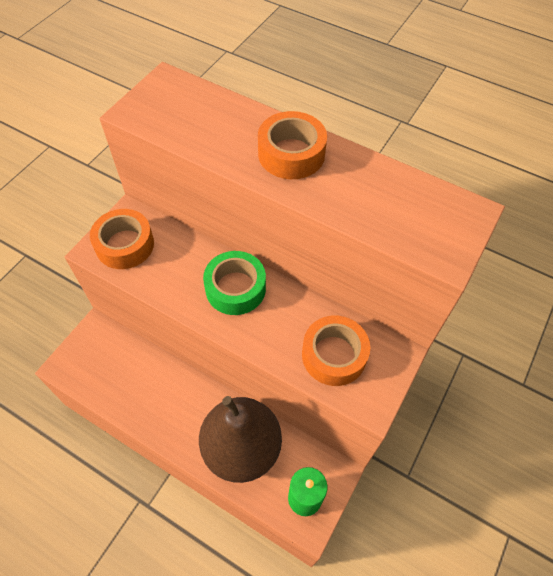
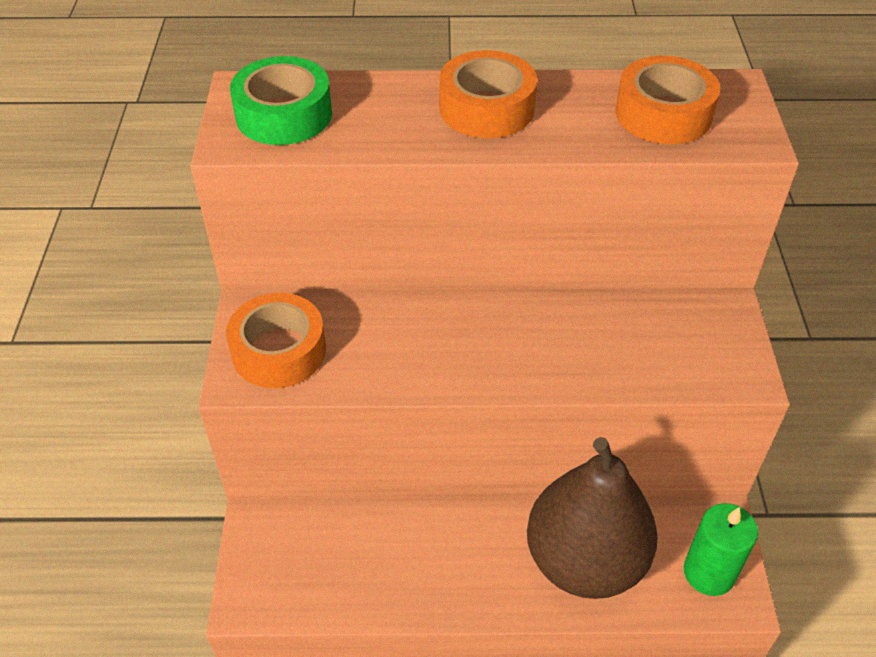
camera: 30 degrees left, 10 degrees down
green tape [203,251,266,315] -> green tape moved to [230,56,332,145]
orange tape [302,316,370,386] -> orange tape moved to [615,56,720,144]

